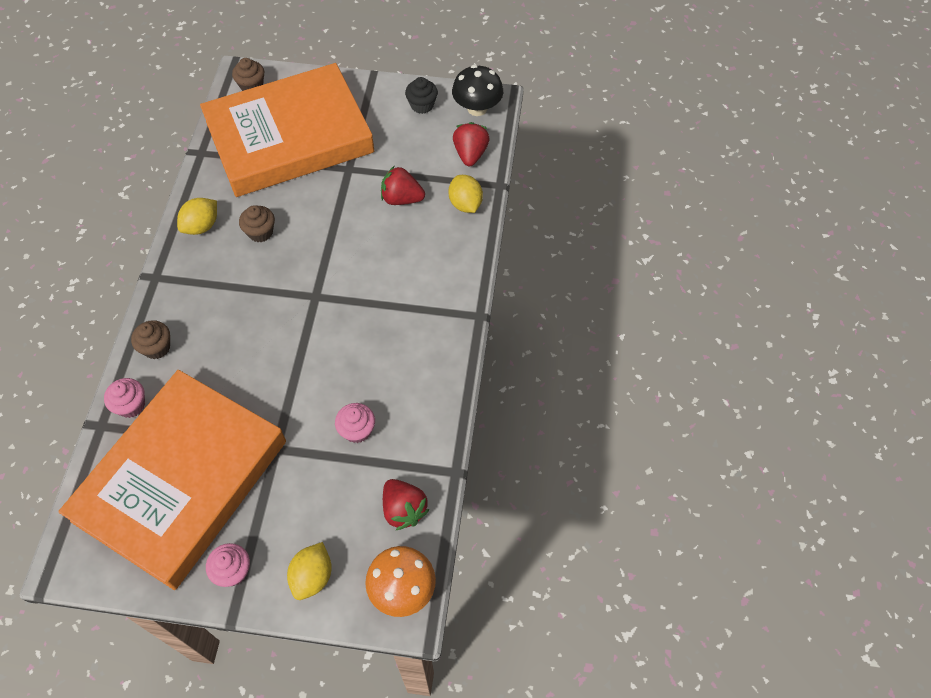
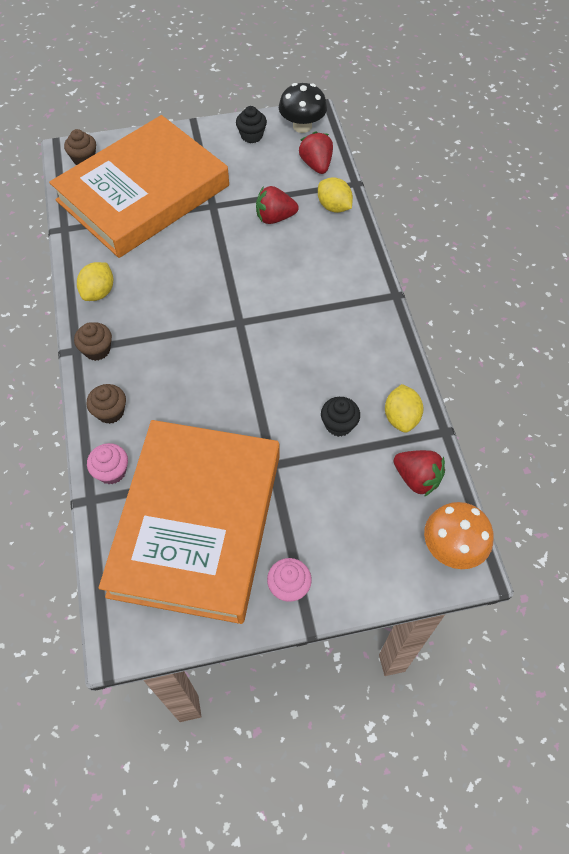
camera: 20 degrees left, 0 degrees up
brown cupcake [239,205,275,242] -> brown cupcake moved to [74,322,112,361]
yellow lemon [287,542,332,600] -> yellow lemon moved to [385,384,424,433]
pink cupcake [335,403,375,443] -> black cupcake [321,397,360,437]

